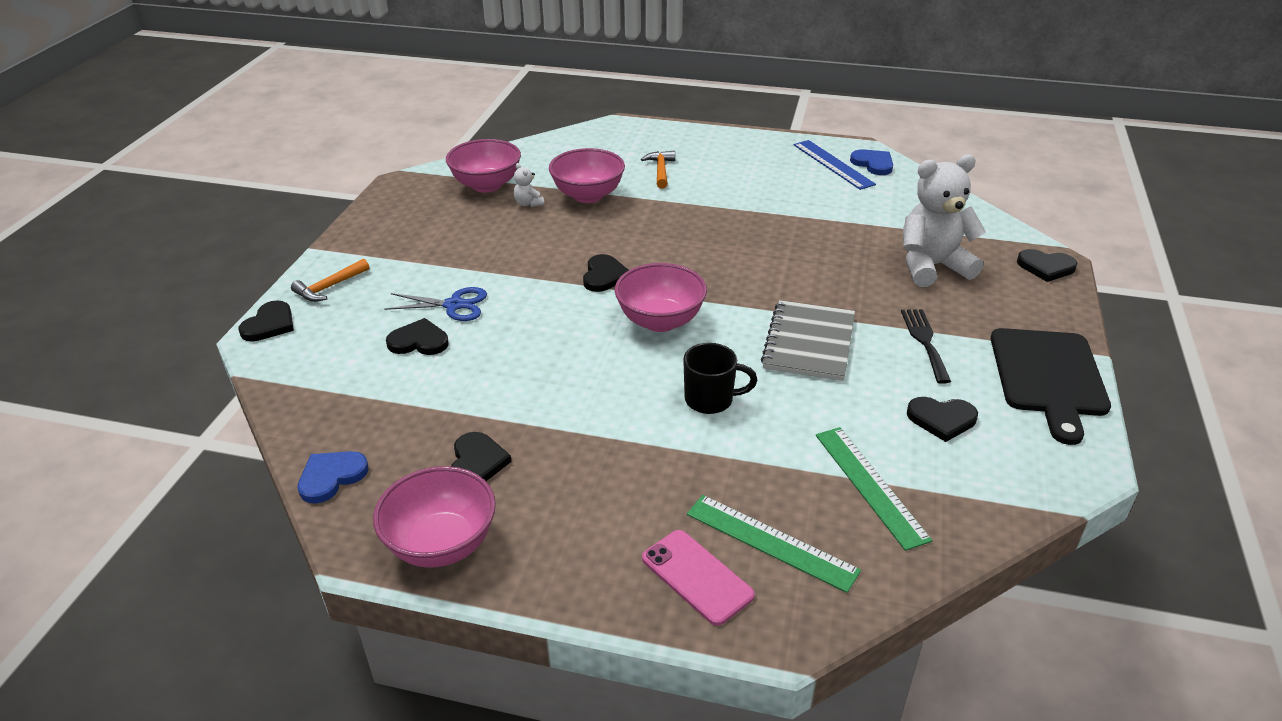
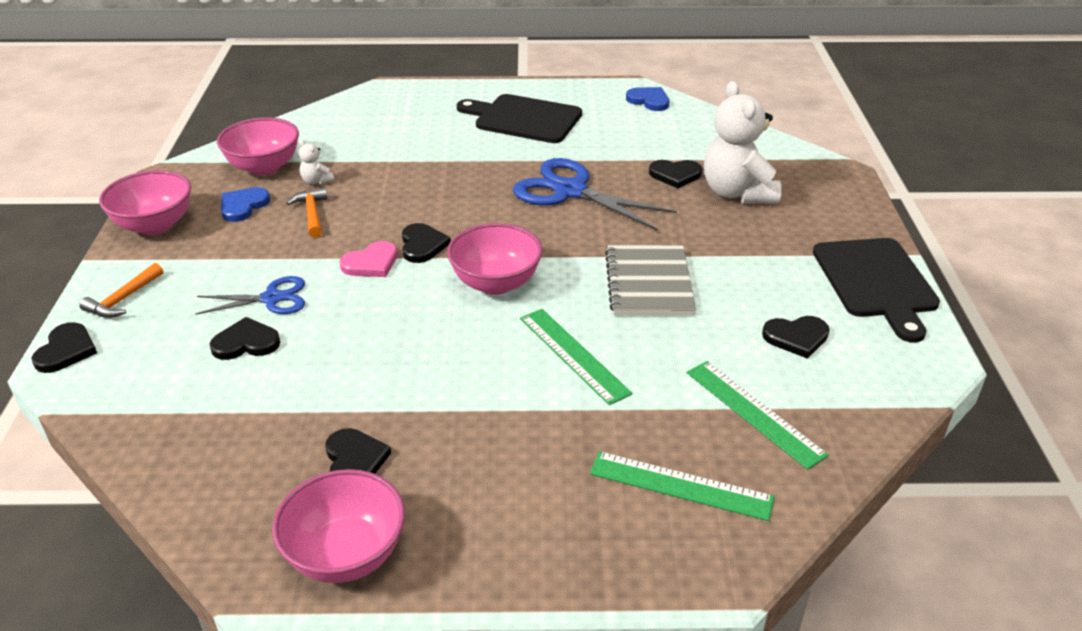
camera: 15 degrees left, 0 degrees up
blue heart [298,451,368,504] -> blue heart moved to [221,187,270,222]
pink bowl [549,148,625,203] -> pink bowl moved to [99,170,191,235]
orange hammer [641,151,675,189] -> orange hammer moved to [286,188,328,238]
pink phone [642,530,755,626] -> none
black mug [683,343,757,414] -> green ruler [520,309,632,405]
blue ruler [794,140,876,190] -> none
black fork [901,309,951,384] -> none
white teddy bear [903,154,986,287] -> white teddy bear turned 75 degrees counterclockwise [704,81,781,203]
black heart [1017,249,1078,282] -> black heart moved to [649,160,702,188]
none -> pink heart [339,241,398,277]
none -> black cutting board [457,94,582,143]
none -> blue scissors [513,158,677,230]

